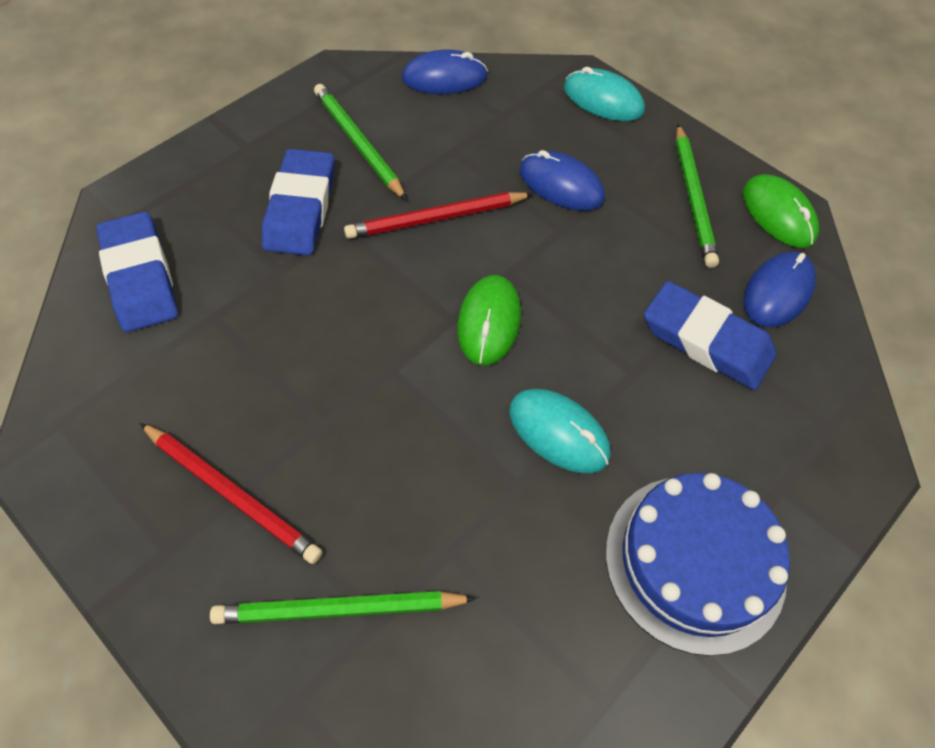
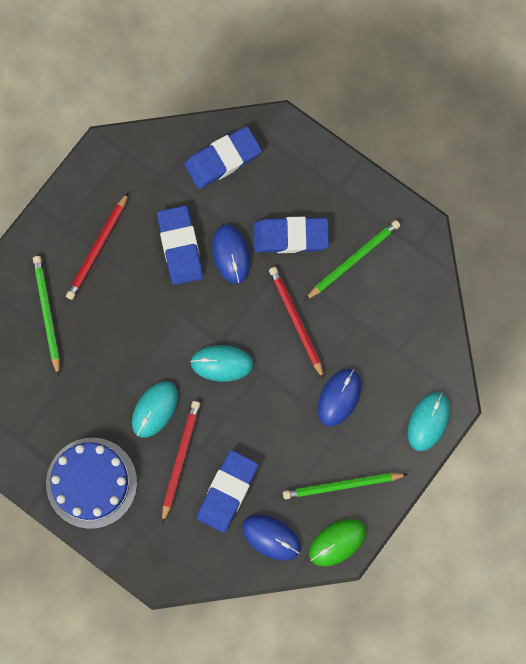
camera: 85 degrees right, 20 degrees up
blue mouse [402,50,488,94] -> blue mouse moved to [212,225,250,284]
green mouse [457,275,521,365] -> turquoise mouse [190,345,253,382]
none -> blue eraser [157,205,203,285]
none -> red pencil [162,401,200,524]

